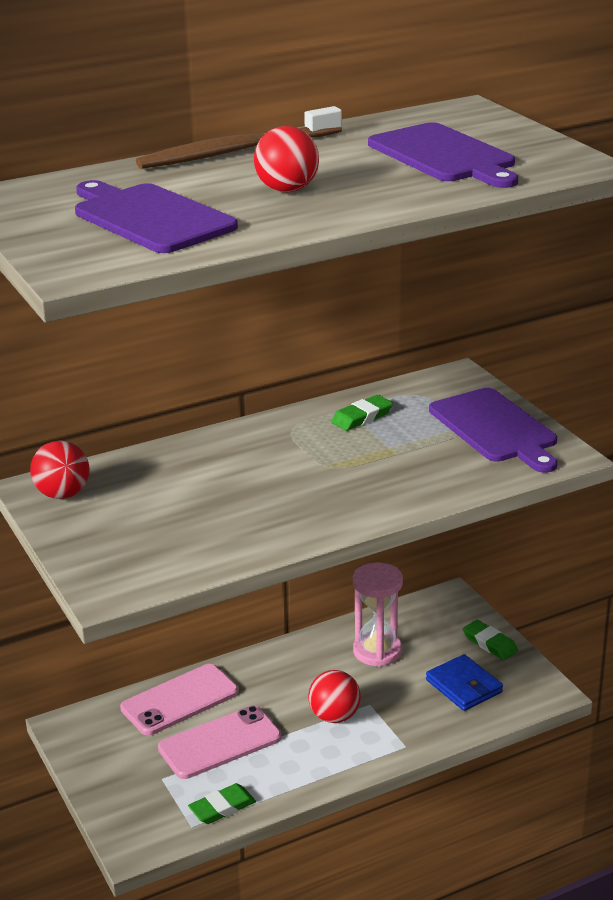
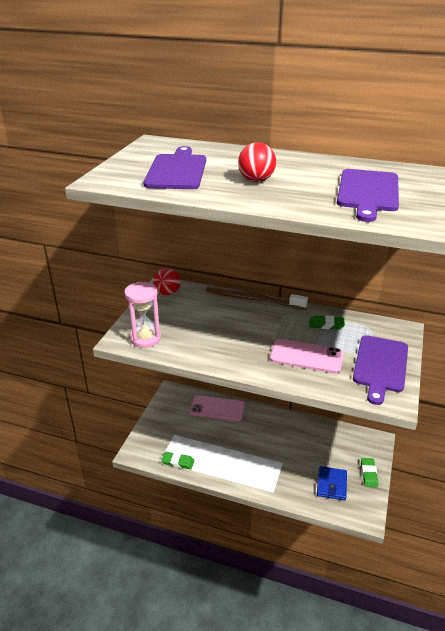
camera: 45 degrees right, 5 degrees up
brown toothbrush [136,106,342,169] -> brown toothbrush moved to [206,286,308,310]
pink phone [158,706,281,779] -> pink phone moved to [270,339,344,373]
red ball [308,670,361,723] -> none
pink hourglass [353,563,403,667] -> pink hourglass moved to [124,282,161,348]

